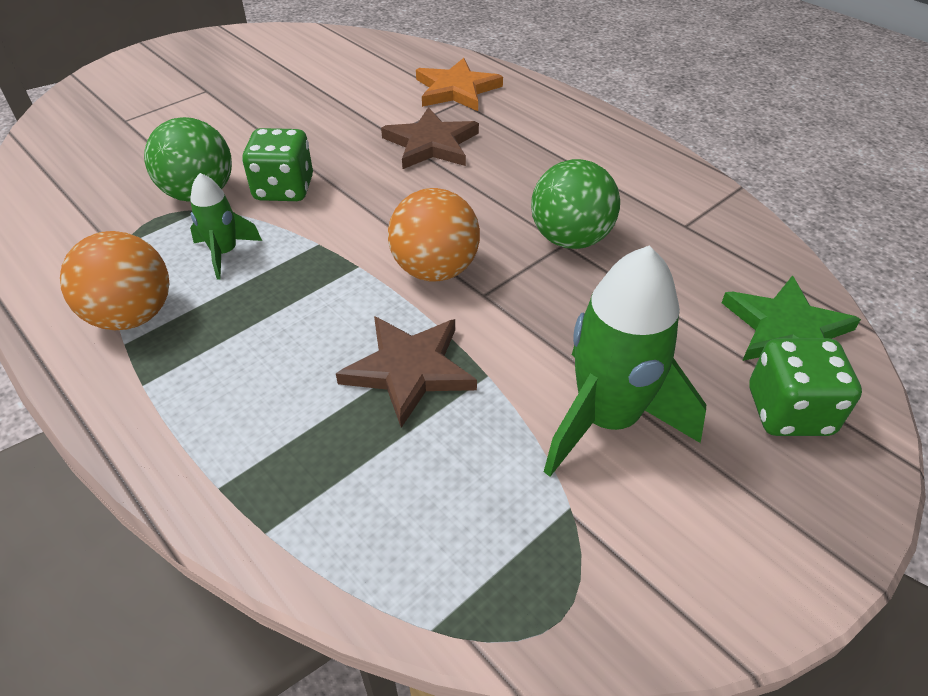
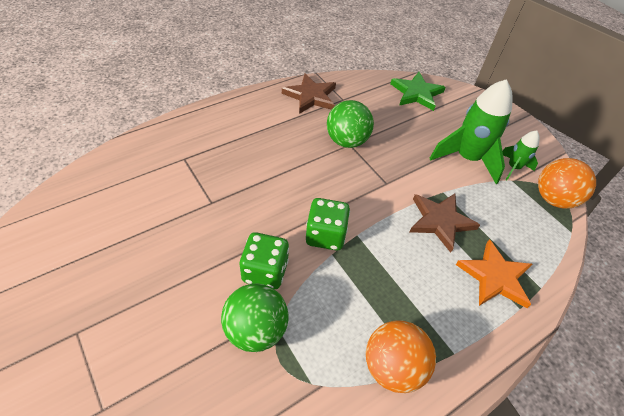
camera: 85 degrees left, 5 degrees up
green rocket [190,173,262,280] -> green rocket moved to [503,131,540,180]
brown star [381,107,479,169] -> brown star moved to [282,73,336,114]
orange ball [388,188,480,281] -> orange ball moved to [538,158,596,209]
orange star [416,58,503,111] -> orange star moved to [456,239,532,308]
green dice [749,338,862,436] -> green dice moved to [306,198,350,250]

